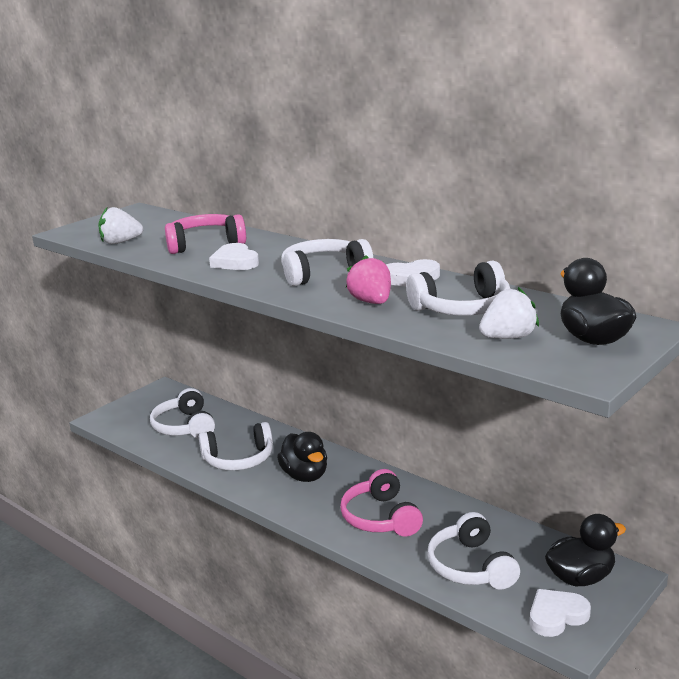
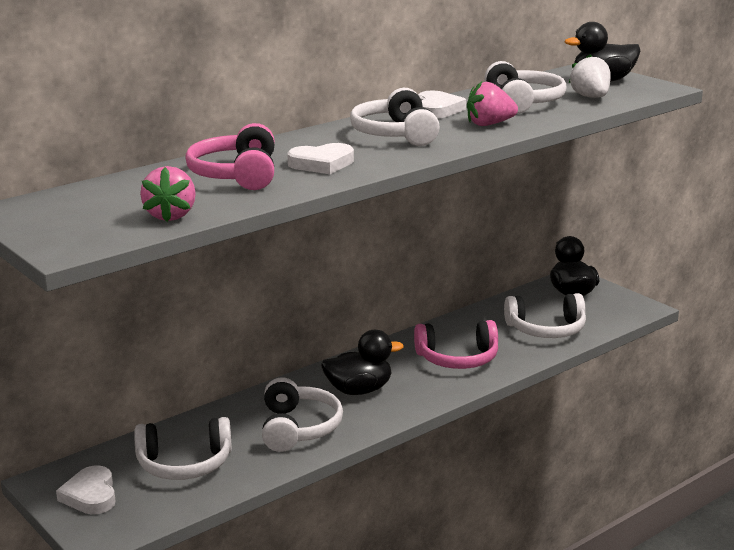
camera: 80 degrees left, 0 degrees up
white strawberry [98,207,143,244] -> pink strawberry [140,166,196,222]
white heart [530,589,591,637] -> white heart moved to [56,465,115,514]

